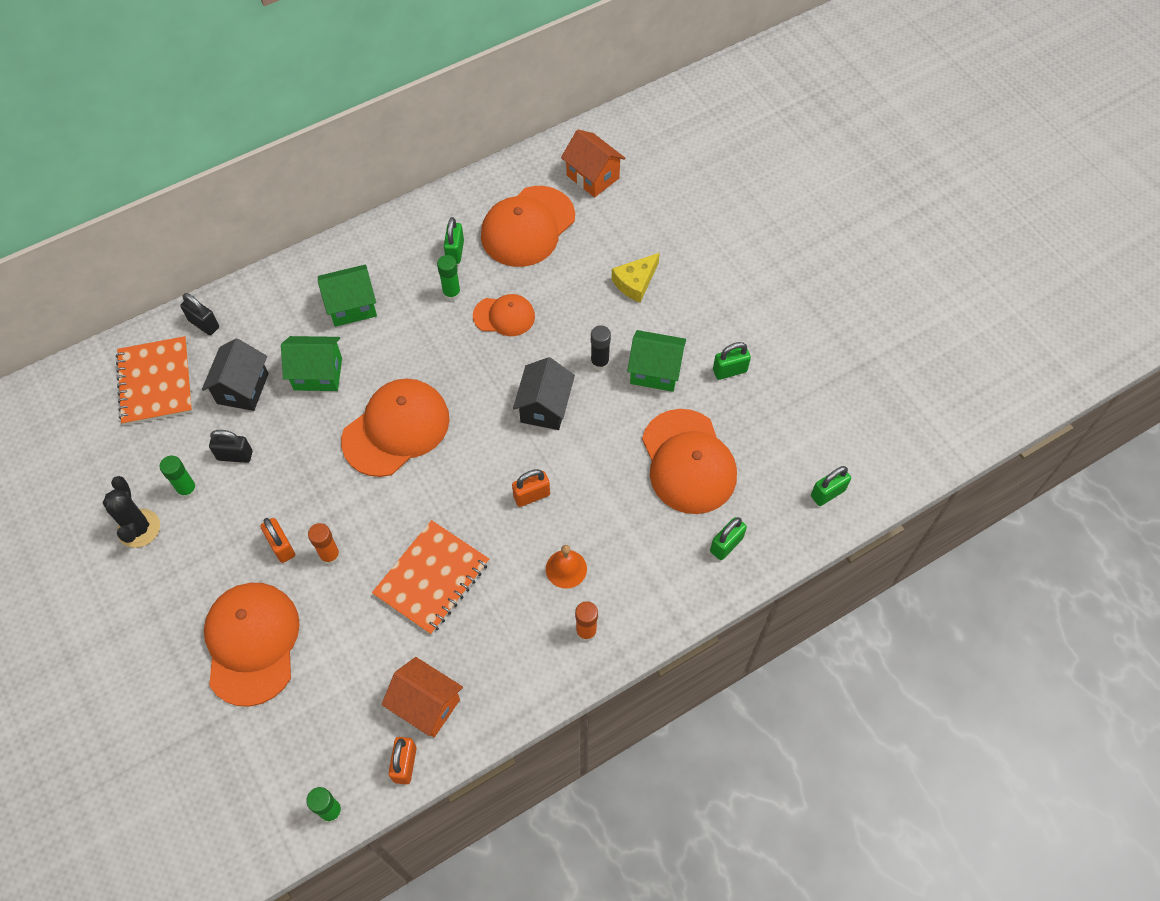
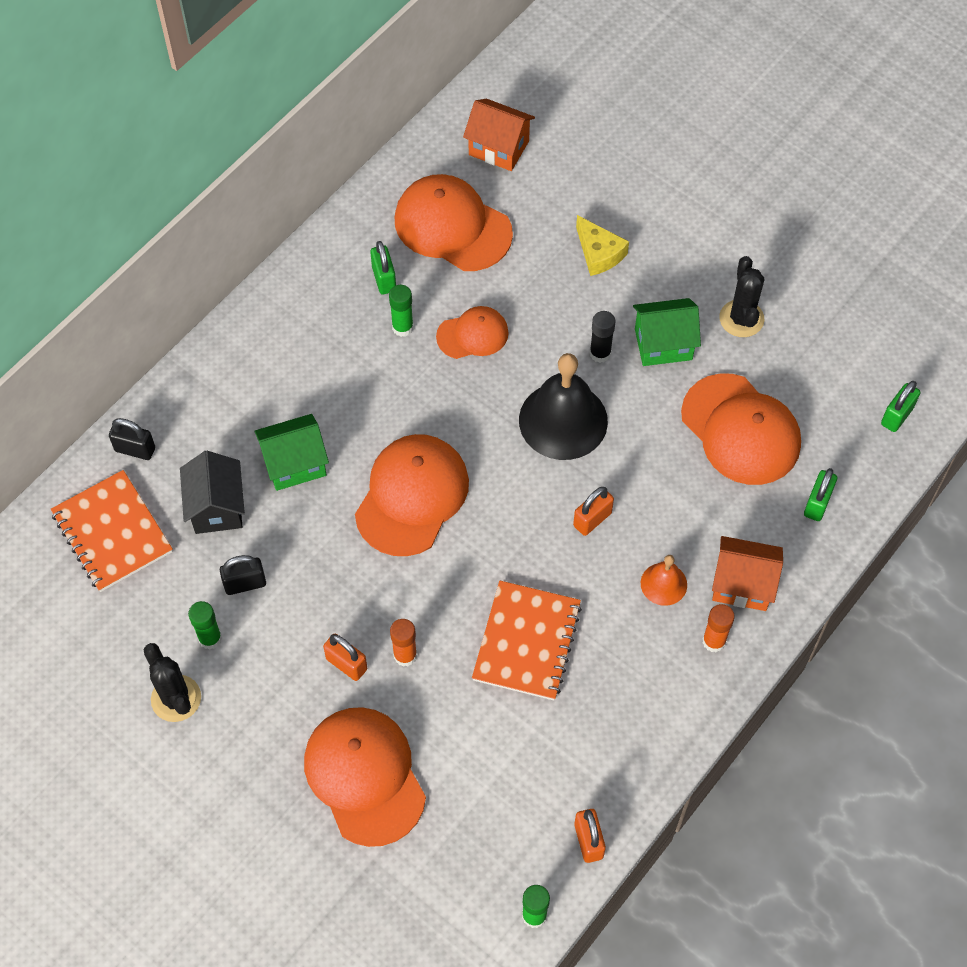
camera: 20 degrees left, 0 degrees up
green house [318,264,377,327] -> none
orange house [381,657,463,737] -> orange house moved to [712,536,783,611]
orange cap [481,186,575,267] -> orange cap turned 105 degrees clockwise [395,174,513,271]
black house [513,357,575,430] -> black bell [519,353,608,460]
yellow cheese [611,253,660,302] -> yellow cheese turned 60 degrees counterclockwise [576,215,629,276]
green padlock [713,342,751,380] -> black cactus [719,256,764,337]

